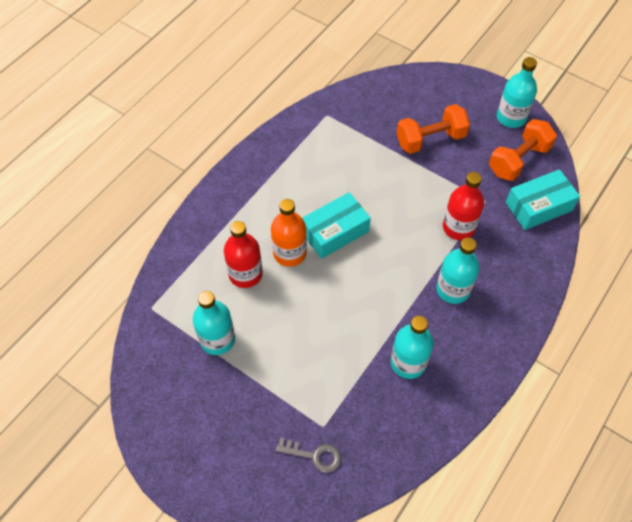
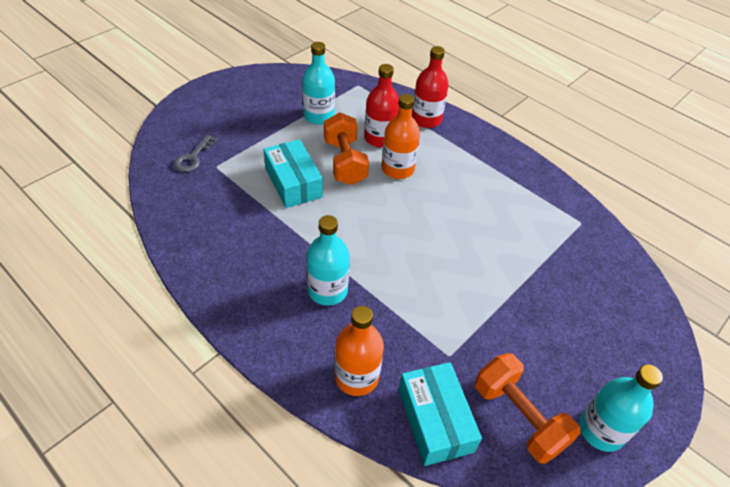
camera: 95 degrees right, 10 degrees down
turquoise box [302,192,371,259] -> turquoise box moved to [263,139,323,208]
turquoise bottle [391,316,434,379] -> none
orange dumbbell [397,104,470,154] -> orange dumbbell moved to [324,112,369,185]
red bottle [443,172,484,240] -> red bottle moved to [412,46,449,128]
none -> orange bottle [334,306,384,396]

